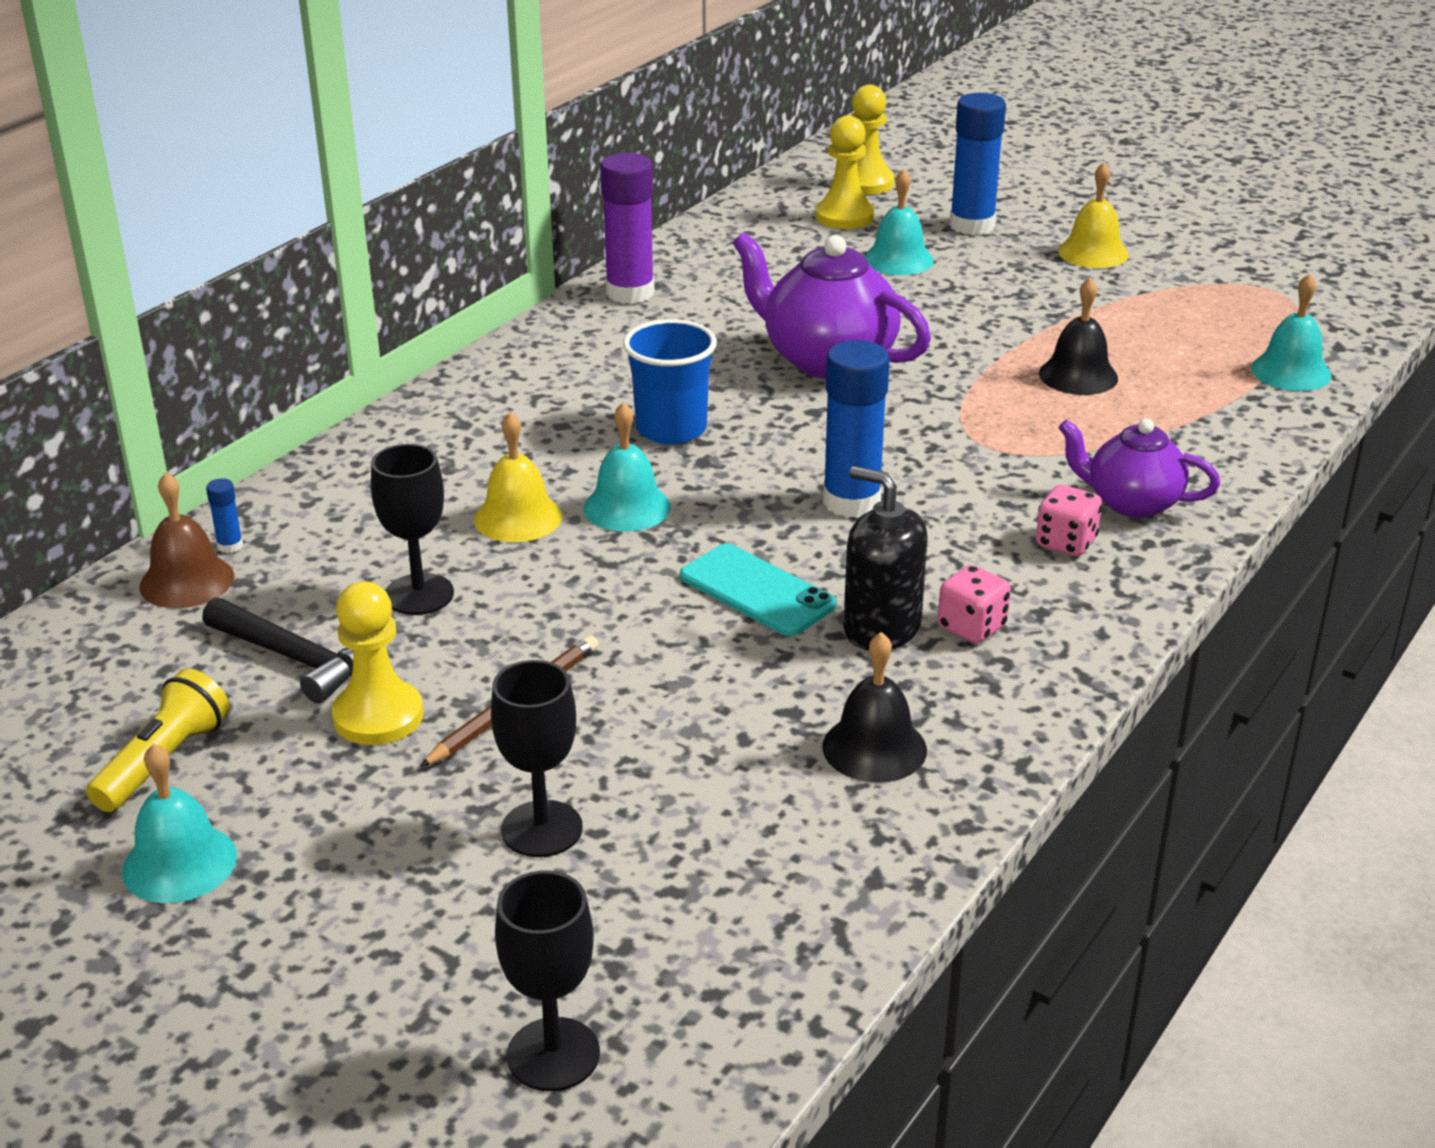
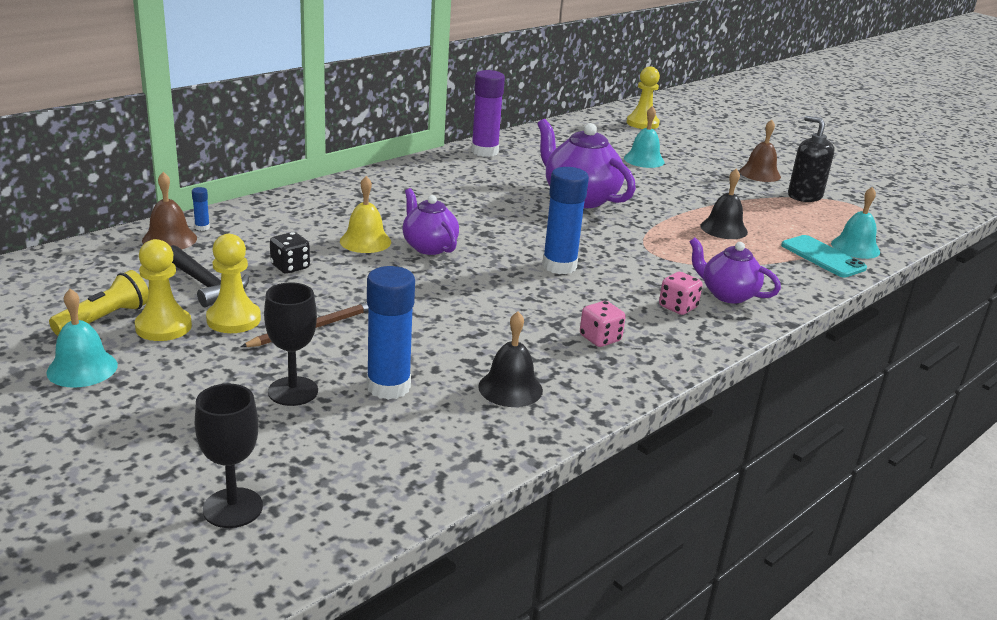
camera: 10 degrees right, 5 degrees down
black goblet [371,444,454,615] -> black dice [270,232,310,274]
turquoise bell [583,402,671,532] -> purple teapot [403,188,459,255]
blue cup [623,319,717,444] -> none
turquoise phone [680,543,837,636] -> turquoise phone moved to [781,235,867,277]
yellow pawn [815,115,874,229] -> yellow pawn moved to [135,239,192,341]
black soap dispenser [843,466,928,650] -> black soap dispenser moved to [788,116,834,202]
blue glue stick [949,93,1006,235] -> blue glue stick moved to [367,266,415,400]
yellow bell [1058,162,1129,268] -> brown bell [739,120,781,182]

